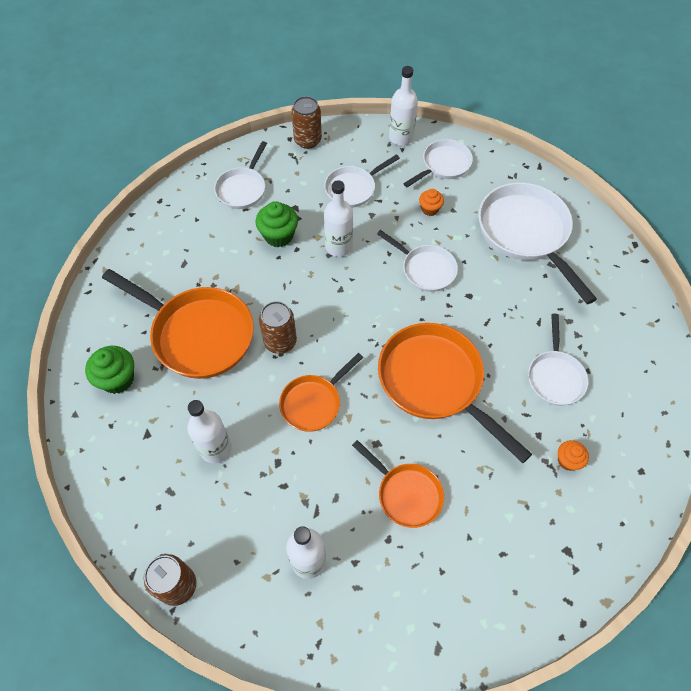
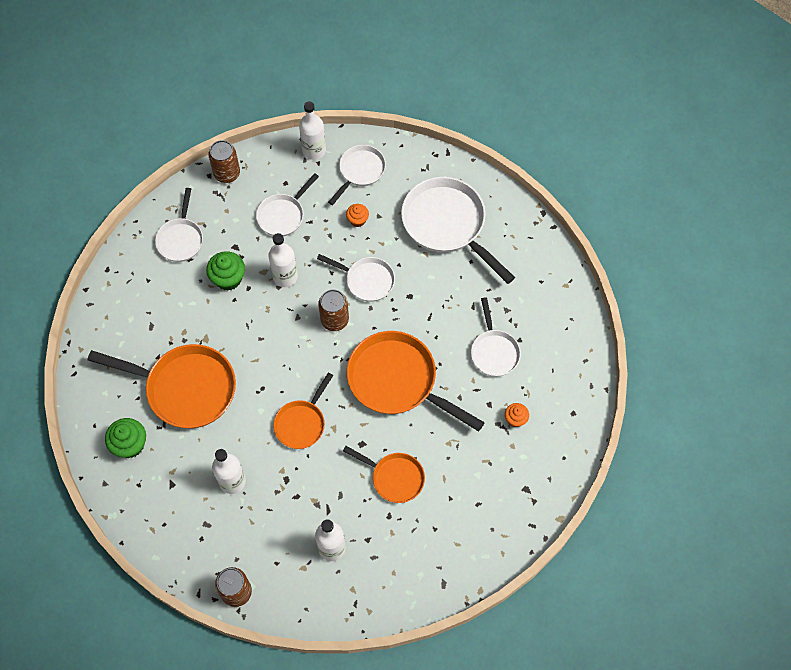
camera: 15 degrees left, 5 degrees up
brown can [259,301,297,354] -> brown can moved to [318,289,349,331]

